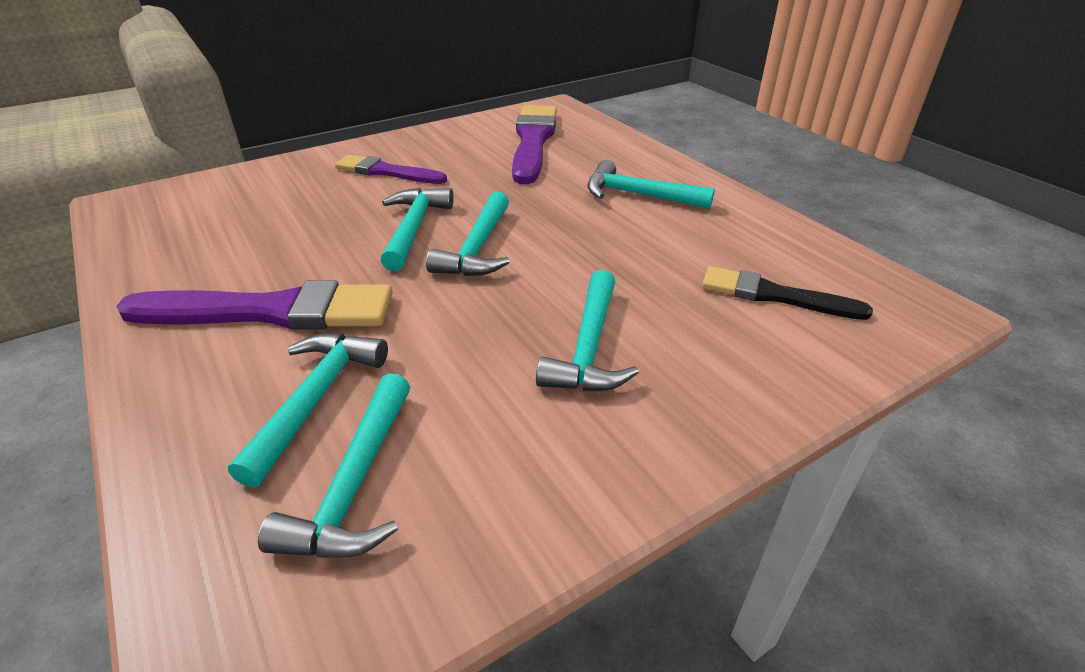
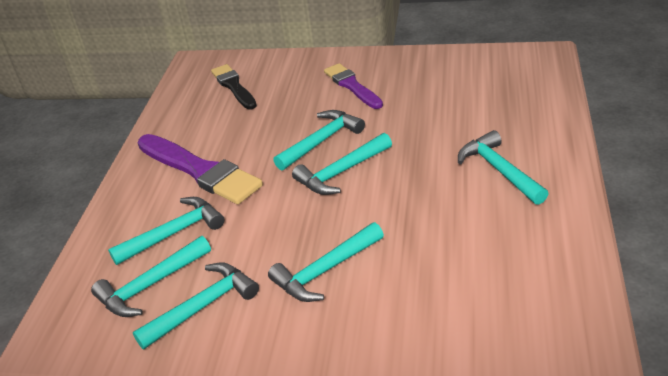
camera: 45 degrees right, 0 degrees up
purple brush [512,105,557,184] -> none
black brush [702,266,873,320] -> black brush moved to [211,64,257,109]
none -> turquoise hammer [133,263,259,349]

